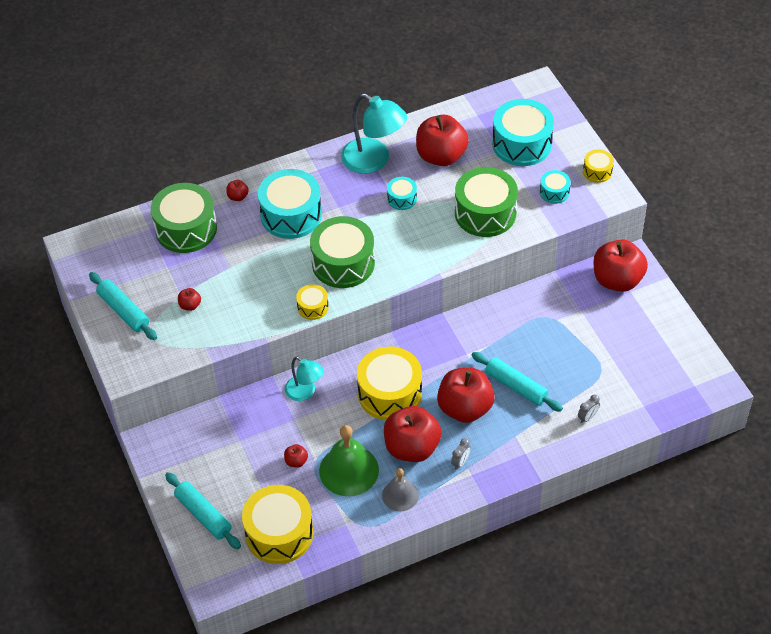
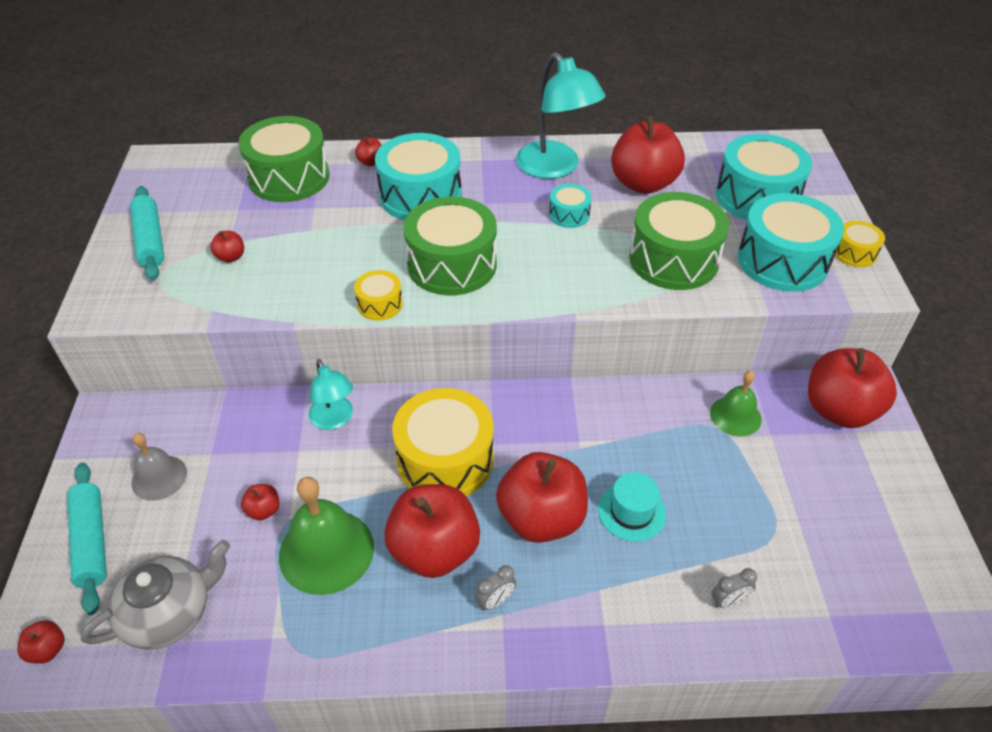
camera: 20 degrees right, 5 degrees down
yellow drum [242,485,313,564] -> grey teapot [80,540,230,650]
grey bell [382,468,419,511] -> grey bell moved to [131,433,187,501]
turquoise rolling pin [472,352,563,412] -> turquoise hat [598,472,666,542]
turquoise drum [540,170,571,204] -> turquoise drum [738,193,844,292], size x2.06
none -> red apple [18,620,65,664]
none -> green bell [710,371,762,437]

